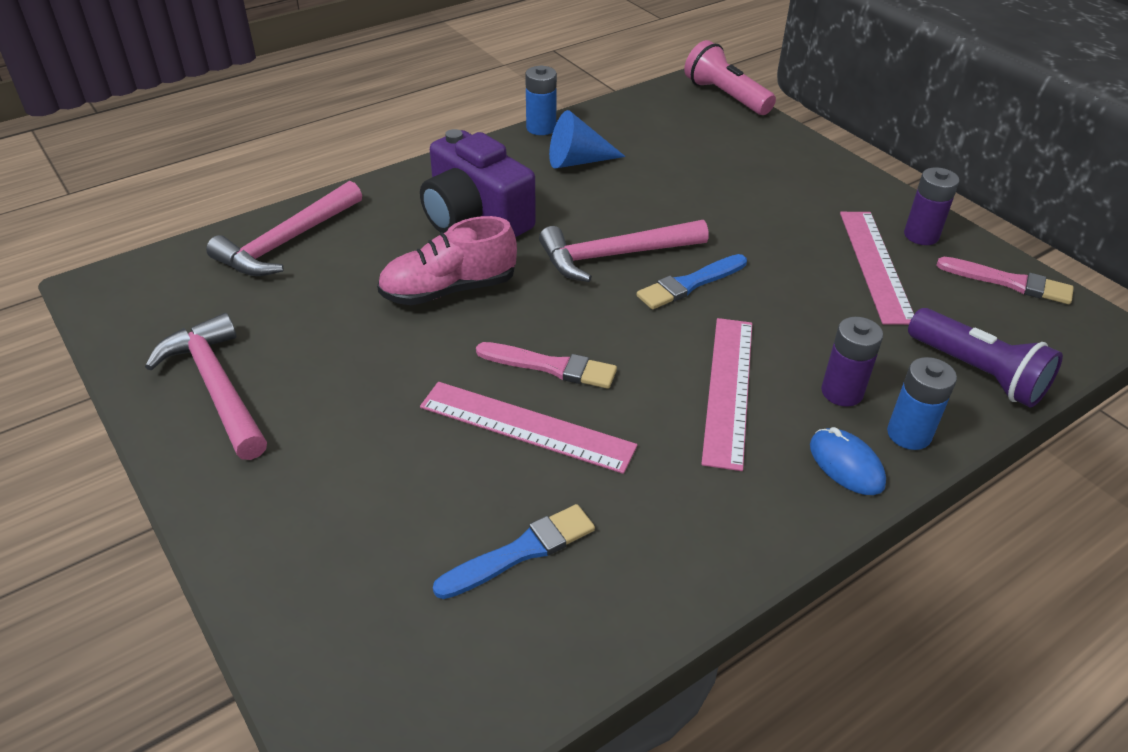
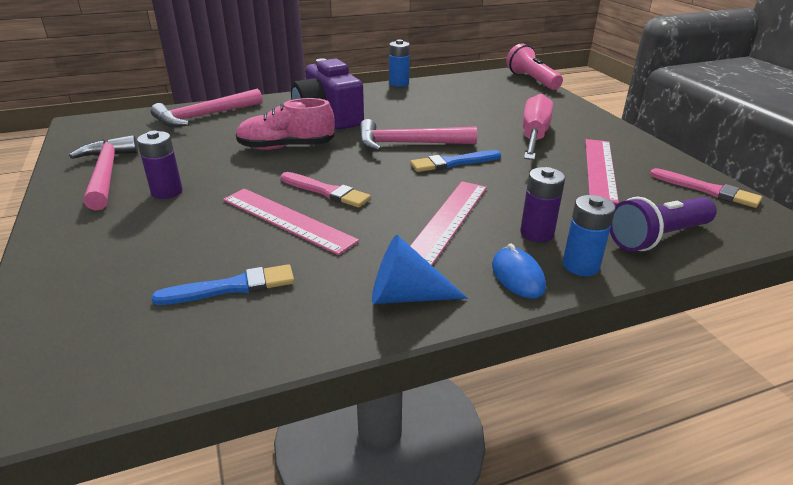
camera: 15 degrees right, 10 degrees down
blue cone [549,110,626,169] -> blue cone moved to [372,235,468,304]
purple battery [904,167,959,245] -> purple battery moved to [137,130,183,199]
purple flashlight [908,308,1063,407] -> purple flashlight turned 90 degrees clockwise [610,197,717,251]
none -> pink screwdriver [523,94,553,160]

